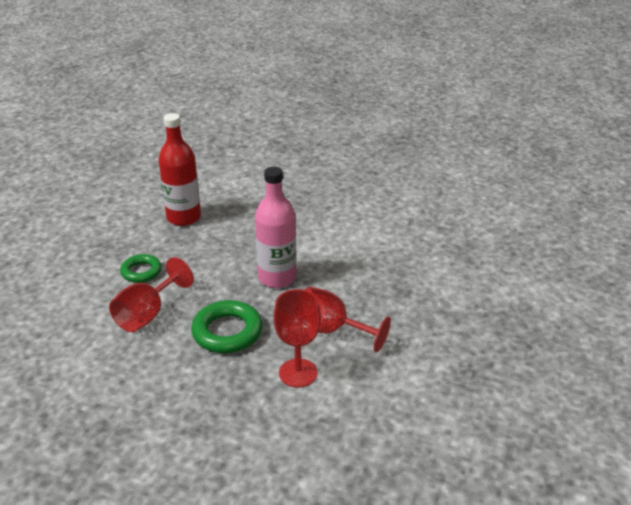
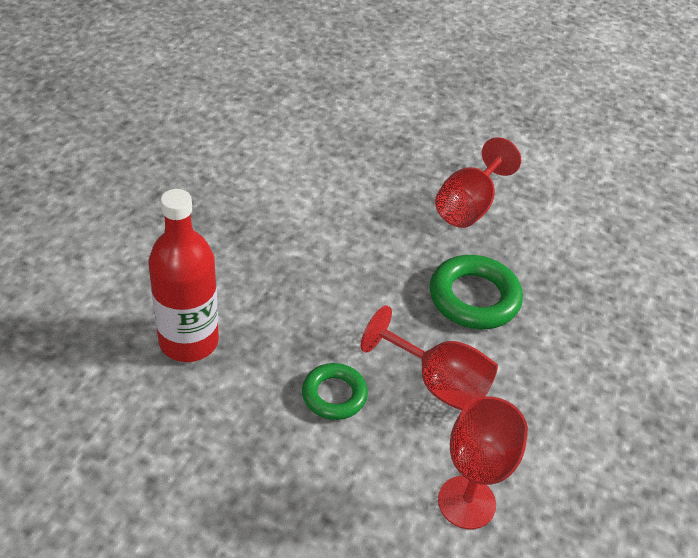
camera: 90 degrees left, 10 degrees up
pink bottle [255,167,296,288] -> none
red goblet [273,289,321,388] -> red goblet moved to [438,397,528,529]

